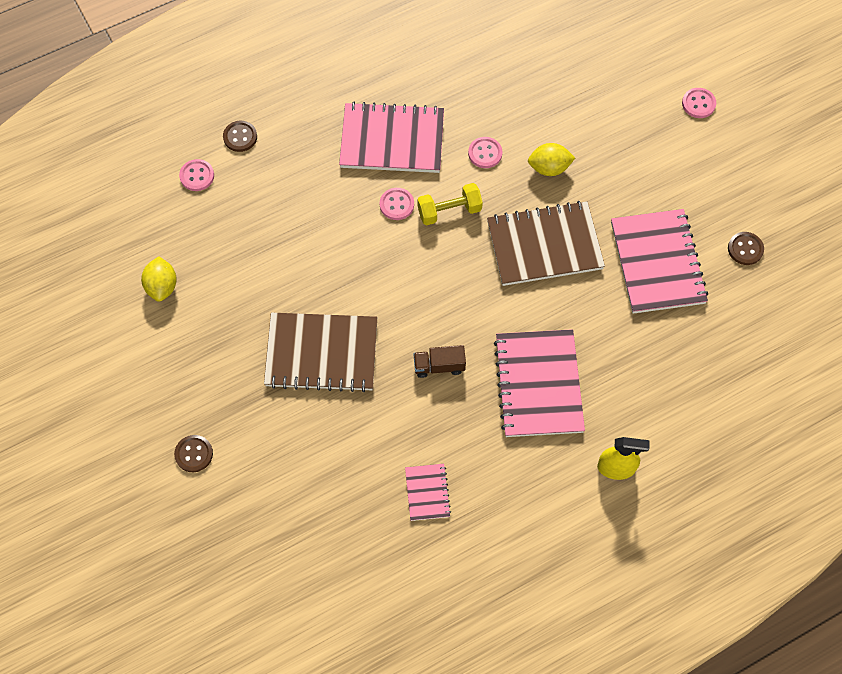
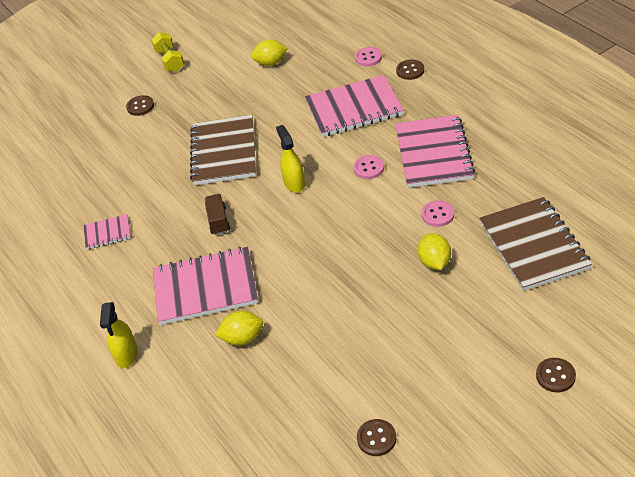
camera: 90 degrees right, 20 degrees down
yellow dumbbell [417,183,483,225] -> yellow dumbbell moved to [151,32,184,72]
brown notebook [487,201,605,286] -> brown notebook moved to [479,197,592,291]
pink notebook [611,209,708,314] -> pink notebook moved to [305,75,404,137]
pink button [682,88,716,118] -> brown button [536,358,576,392]
none -> yellow lemon [215,311,263,346]
none -> yellow spray bottle [276,125,305,193]

